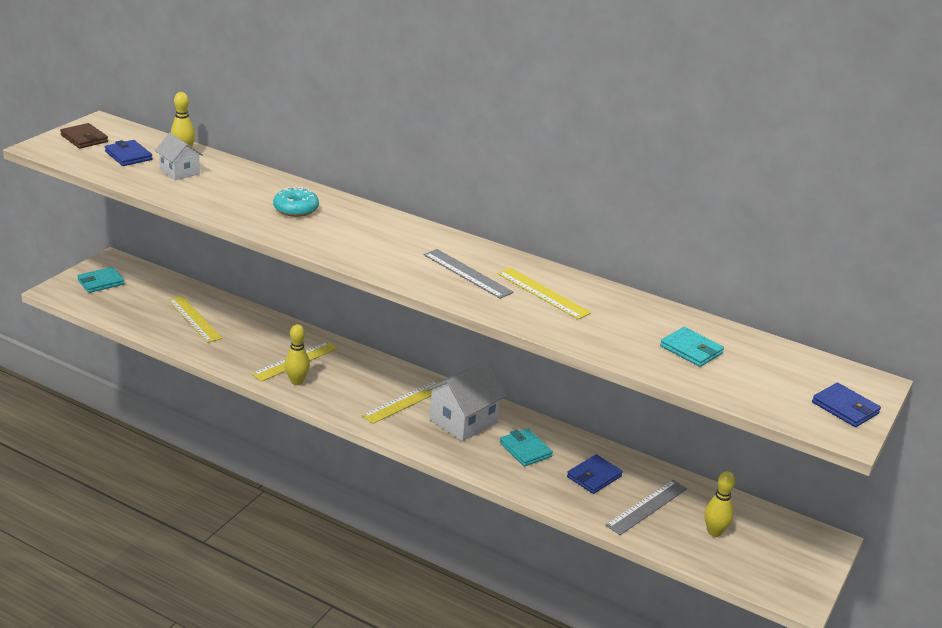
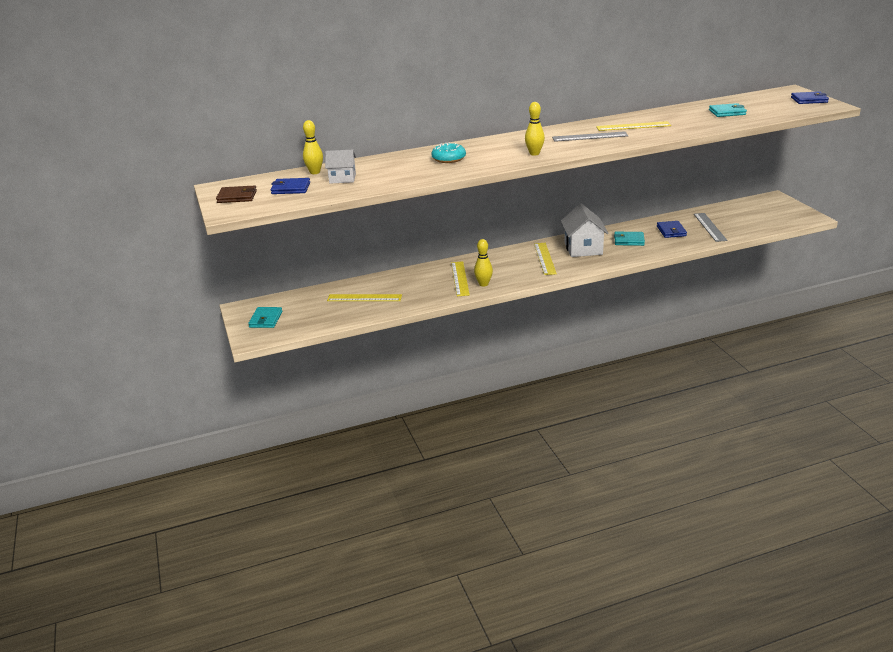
camera: 45 degrees left, 0 degrees up
yellow bowling pin [705,471,735,537] -> yellow bowling pin moved to [525,102,545,156]

